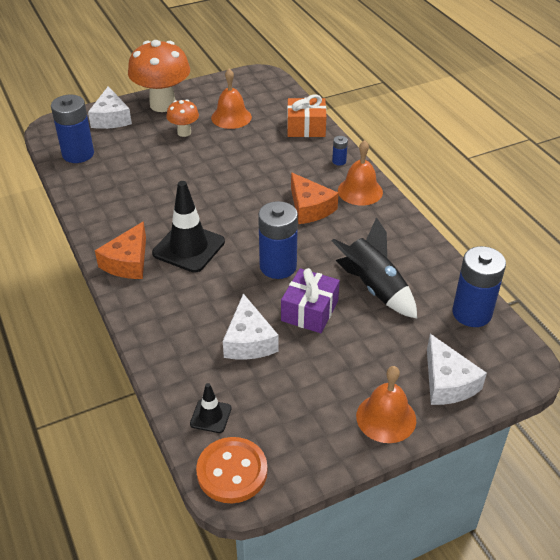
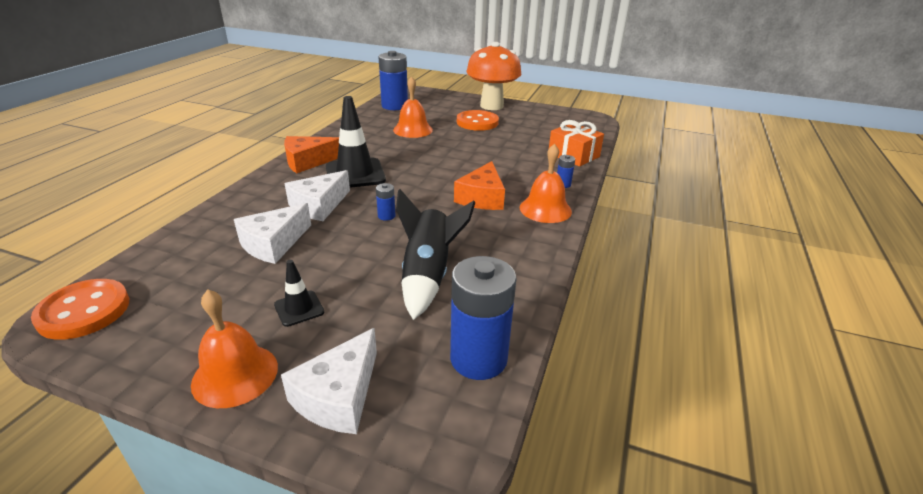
camera: 45 degrees right, 10 degrees down
white cheese [88,86,132,129] -> white cheese moved to [284,170,350,221]
orange mushroom [166,99,199,137] -> orange button [457,110,499,131]
black traffic cone [190,383,231,433] -> black traffic cone moved to [274,260,324,327]
orange bell [211,69,252,129] -> orange bell moved to [393,76,433,138]
blue battery [258,201,298,279] -> blue battery [376,183,395,221], size x0.44
purple gift [281,268,340,333] -> none

